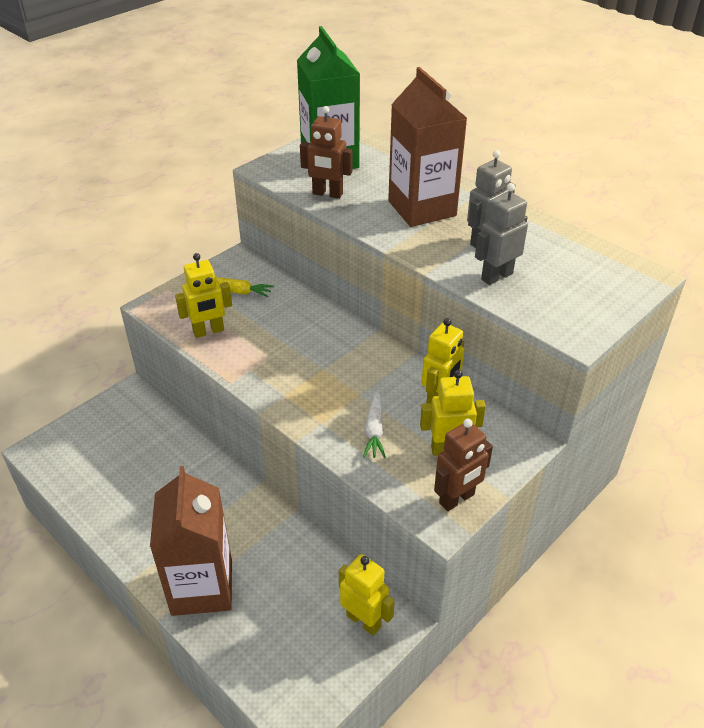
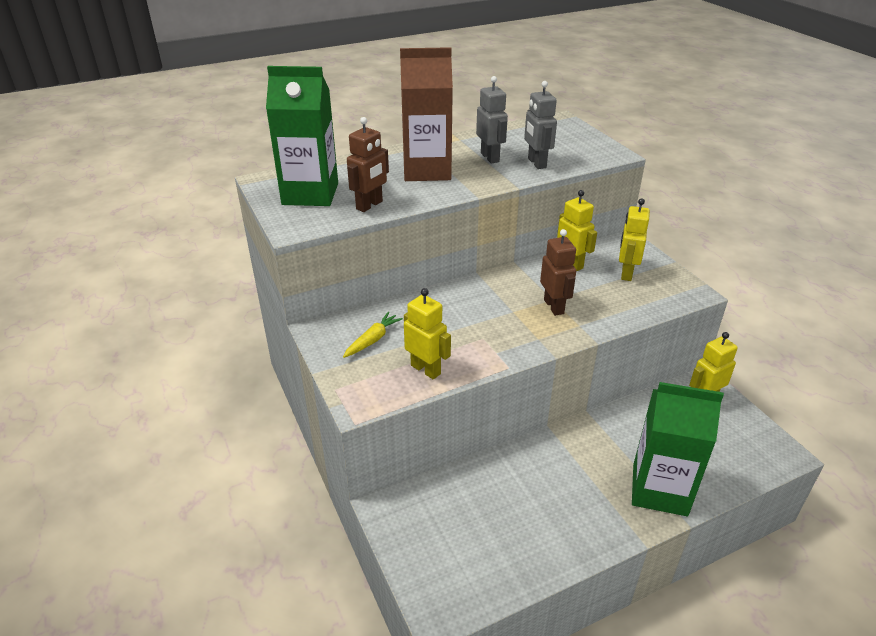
camera: 70 degrees left, 5 degrees down
brown carton [150,466,232,616] -> green carton [632,382,724,516]
yellow robot [175,253,232,338] -> yellow robot turned 45 degrees counterclockwise [404,288,451,379]
white carrot [363,390,386,458] -> none
brown robot [434,419,493,511] -> brown robot moved to [540,229,576,316]

